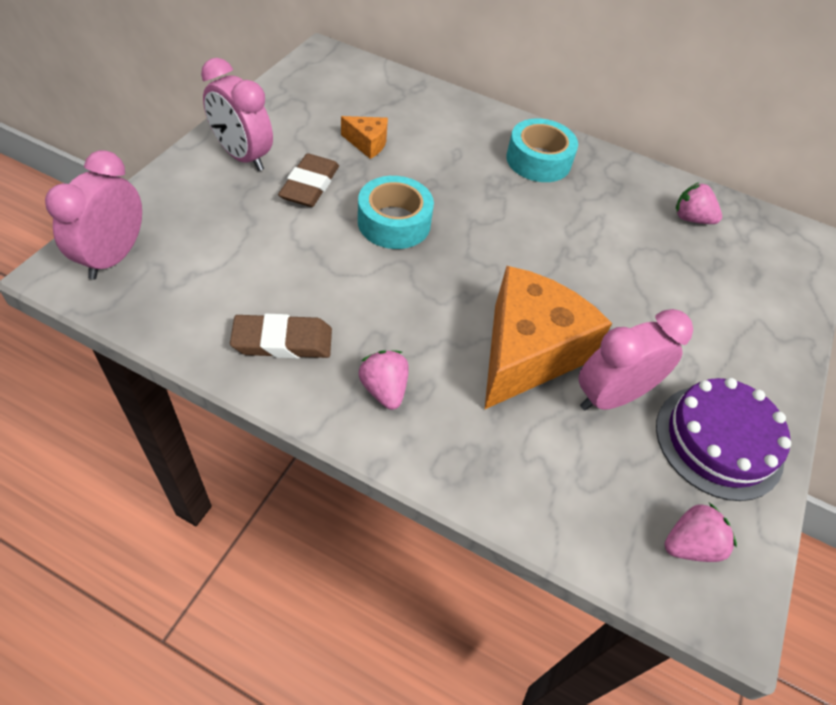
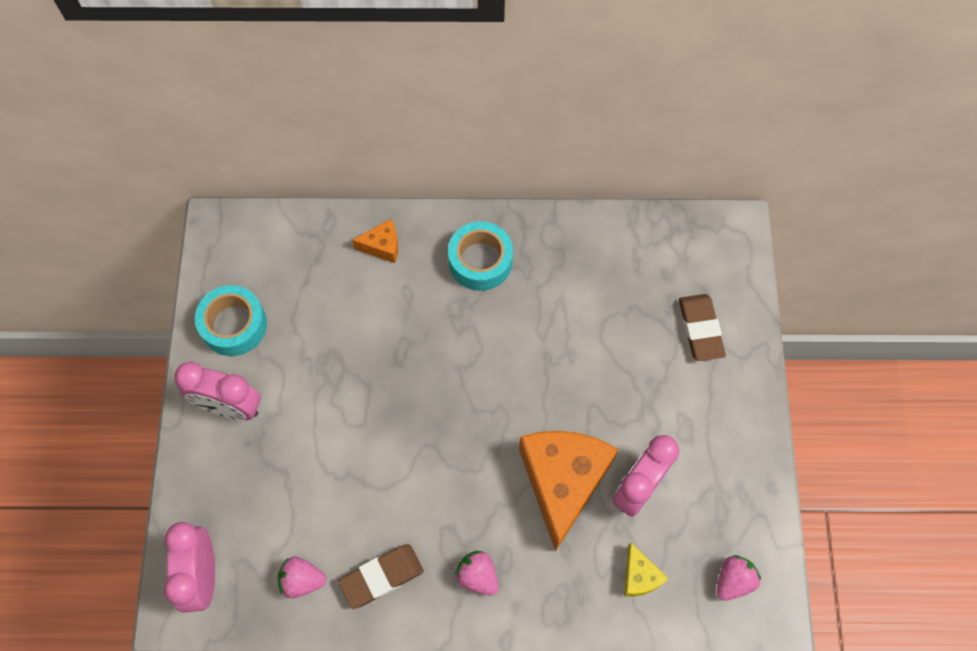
camera: 20 degrees left, 15 degrees up
brown eraser [278,153,339,207] -> brown eraser moved to [679,294,726,361]
orange cheese [341,116,388,159] -> orange cheese moved to [352,219,398,263]
turquoise tape [358,176,434,249] -> turquoise tape moved to [195,285,267,356]
purple cake [656,378,791,501] -> none
pink strawberry [676,182,722,224] -> pink strawberry moved to [278,556,326,598]
none -> yellow cheese [624,543,669,597]

